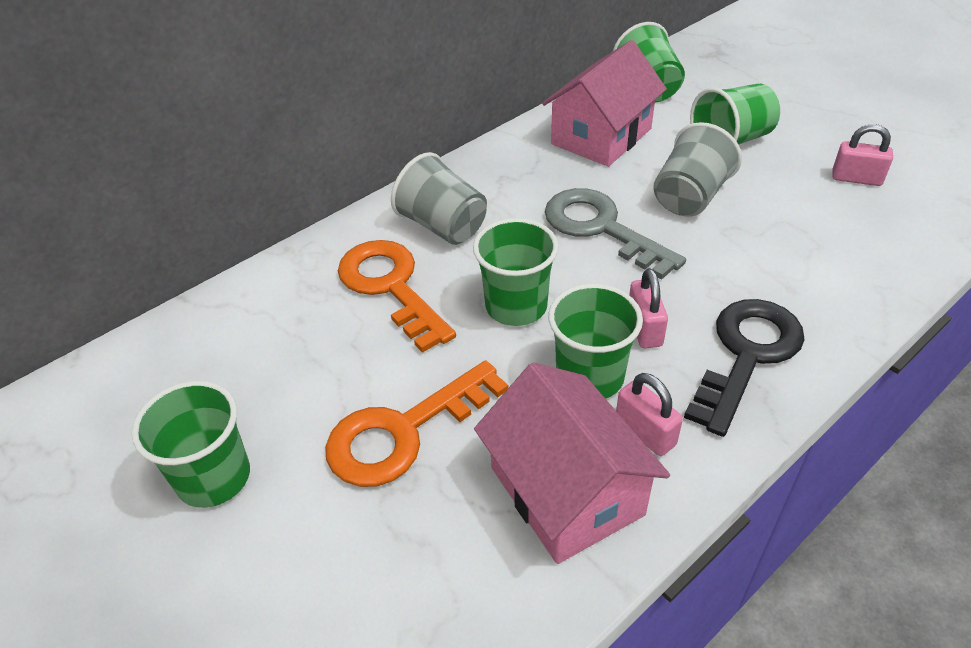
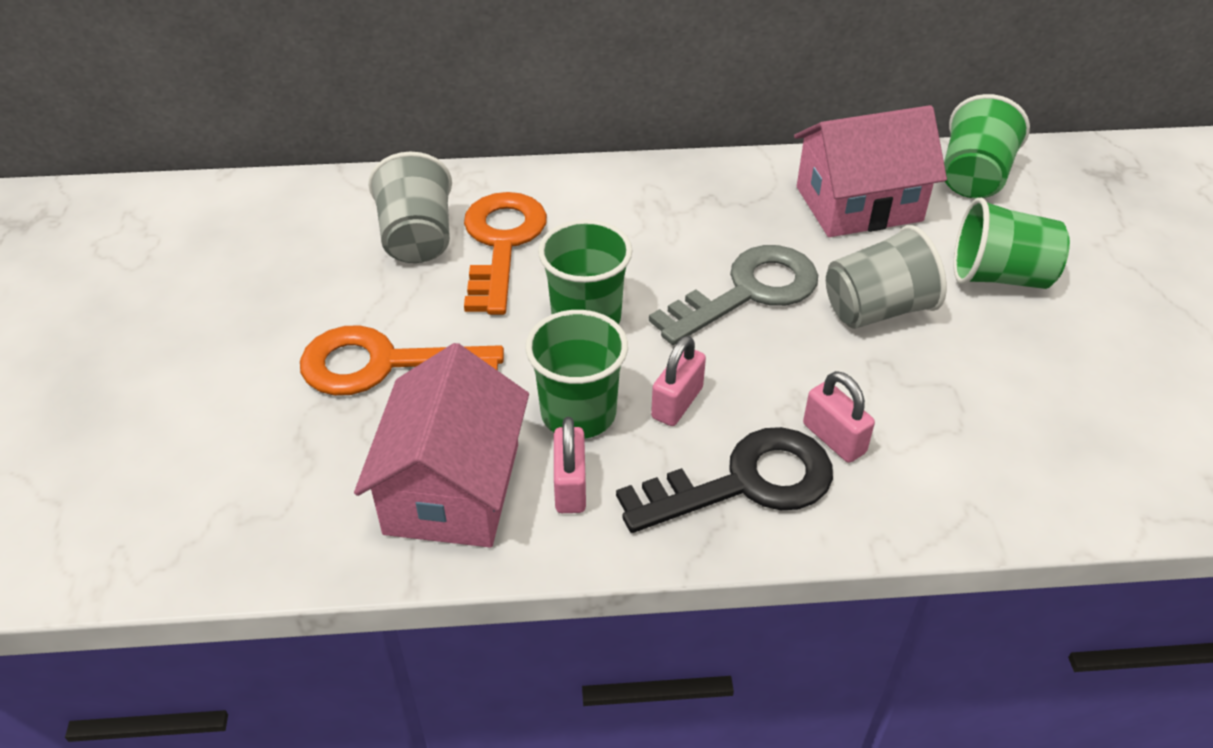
camera: 35 degrees right, 0 degrees up
green cup [132,381,250,508] -> none
grey cup [391,152,487,245] -> grey cup moved to [368,152,452,263]
grey key [545,188,686,280] -> grey key turned 60 degrees clockwise [649,245,818,345]
pink padlock [832,124,893,186] -> pink padlock moved to [803,371,875,463]

